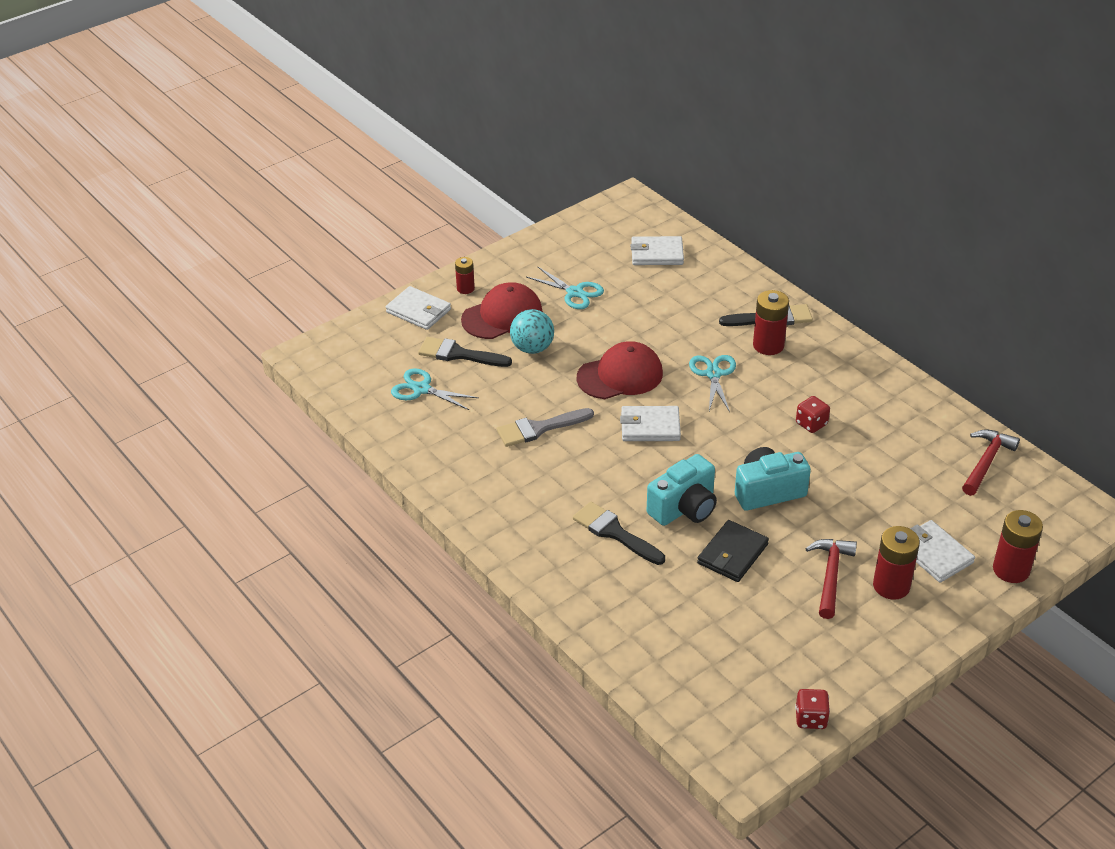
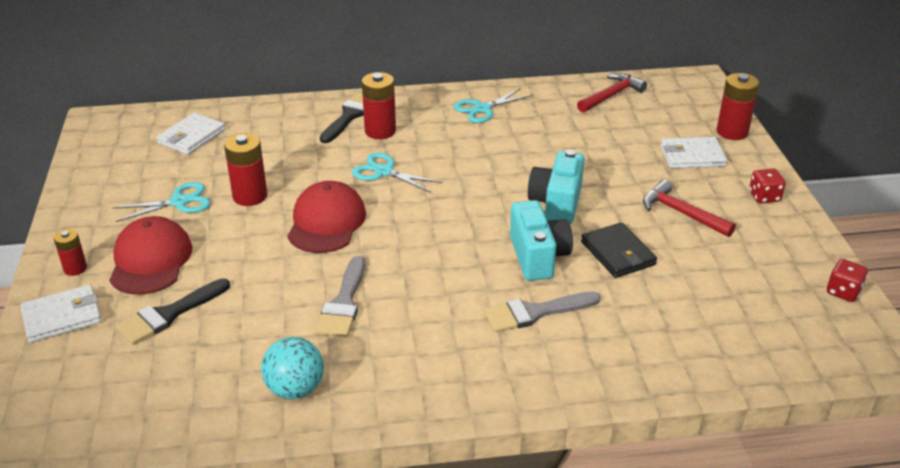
camera: 60 degrees left, 5 degrees down
turquoise scissors [391,368,479,410] -> turquoise scissors moved to [454,88,532,123]
turquoise ball [510,309,554,354] -> turquoise ball moved to [261,337,324,399]
black brush [573,501,665,565] -> grey brush [484,291,601,332]
white wallet [620,406,681,441] -> none
red dice [796,396,830,433] -> red dice moved to [749,169,786,204]
red battery [873,526,920,600] -> red battery moved to [224,133,267,206]
red hammer [962,430,1020,496] -> red hammer turned 75 degrees clockwise [577,73,647,113]

